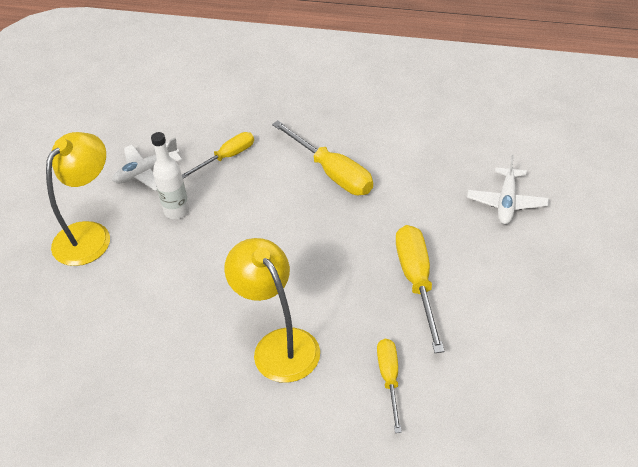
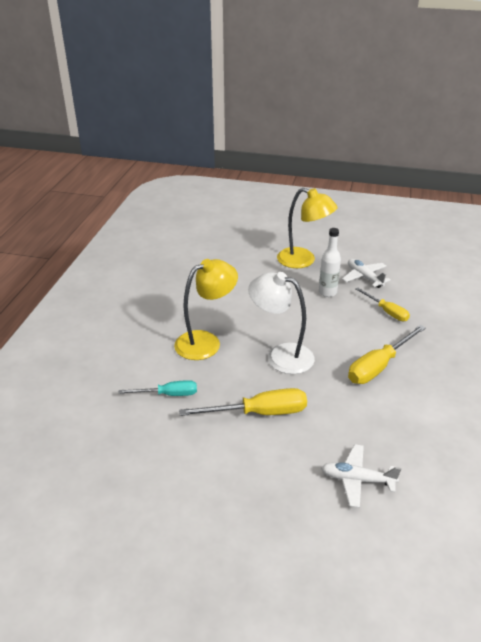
camera: 85 degrees right, 10 degrees down
yellow screwdriver [377,339,402,433] -> turquoise screwdriver [119,380,197,396]
none -> white lamp [248,272,315,374]

